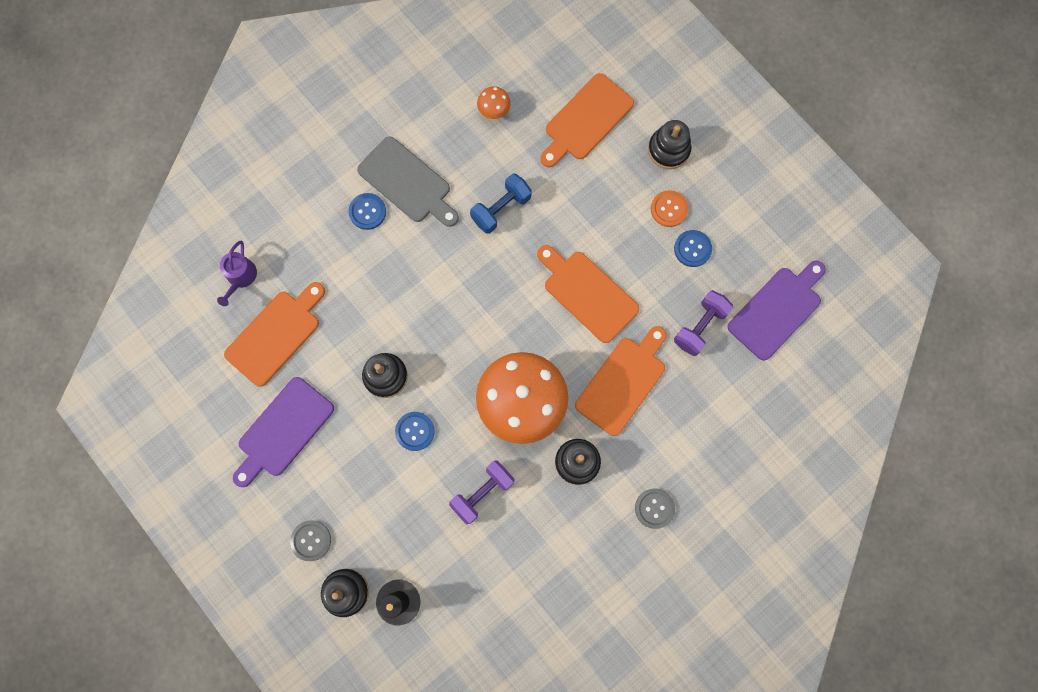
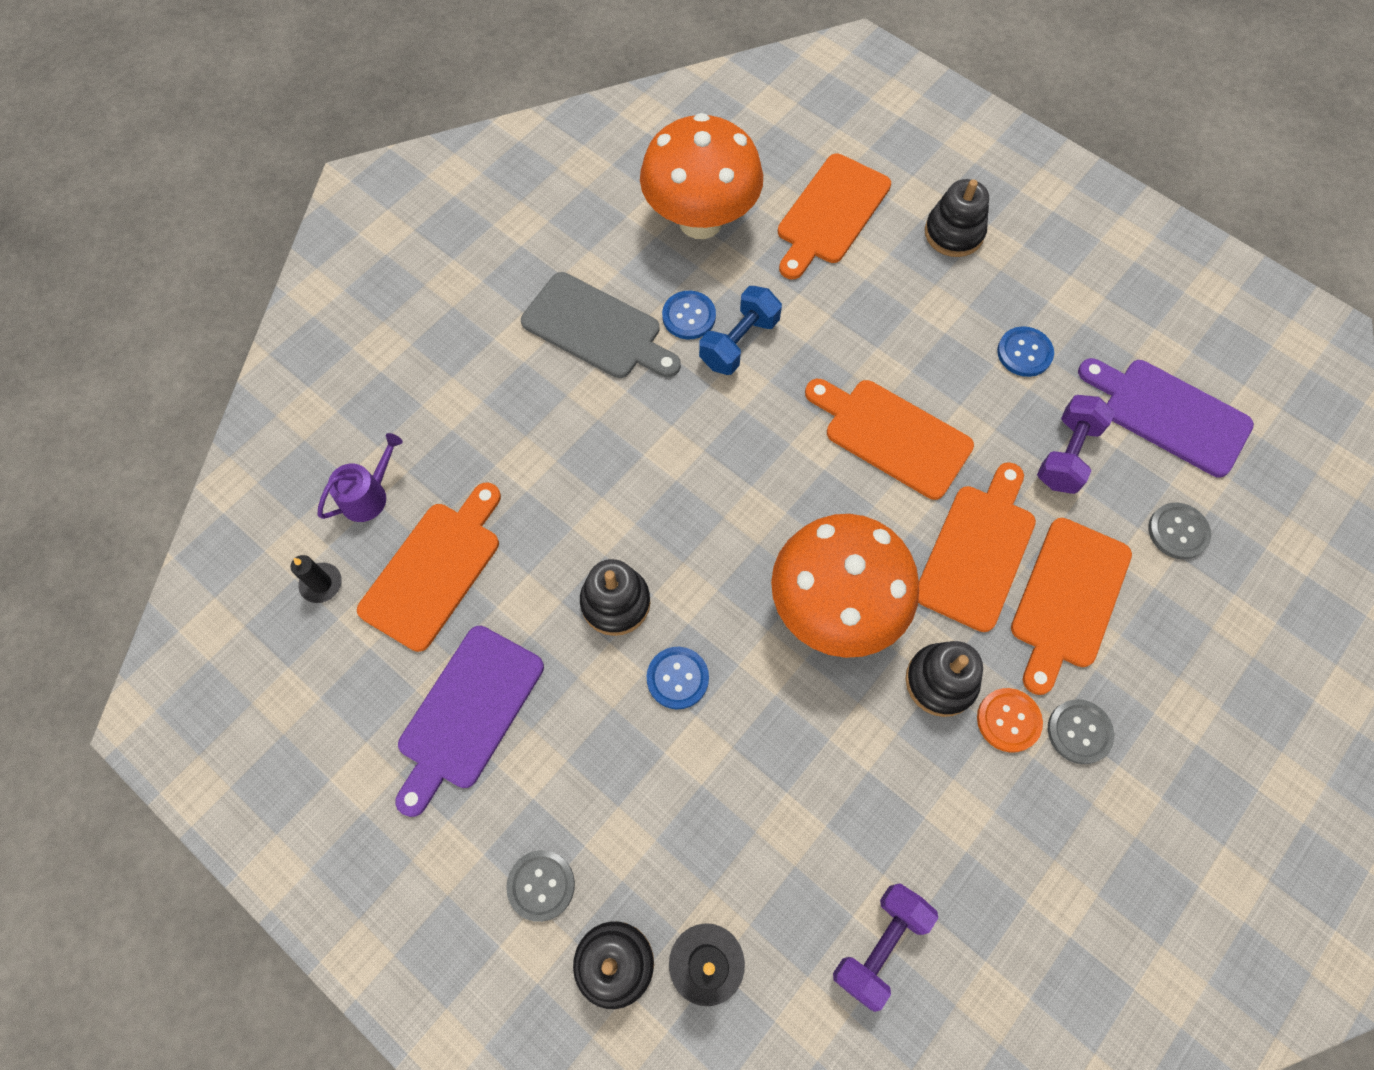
camera: 10 degrees left, 10 degrees down
purple watering can [217,240,257,306] -> purple watering can turned 135 degrees counterclockwise [318,433,403,522]
blue button [348,193,386,230] -> blue button moved to [662,291,716,339]
purple dumbbell [449,460,515,524] -> purple dumbbell moved to [833,883,938,1012]
orange mushroom [477,86,511,119] -> orange mushroom [640,113,763,239], size x2.49
orange button [651,190,688,227] -> orange button moved to [977,688,1043,753]
purple cutting board [728,261,826,361] -> purple cutting board turned 90 degrees counterclockwise [1078,358,1254,477]
none -> black candle [290,555,342,603]
none -> orange cutting board [1011,518,1132,695]
none -> grey button [1148,502,1211,560]

